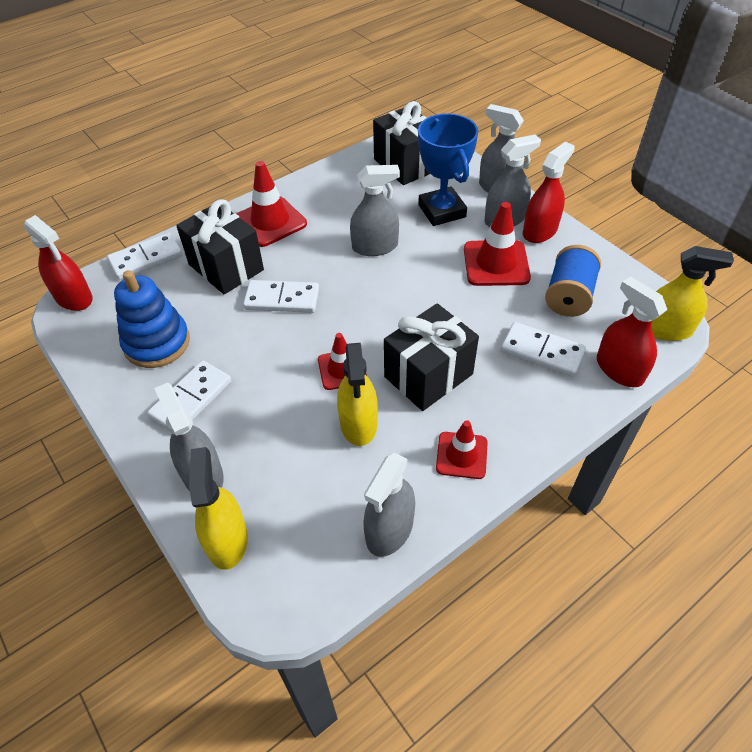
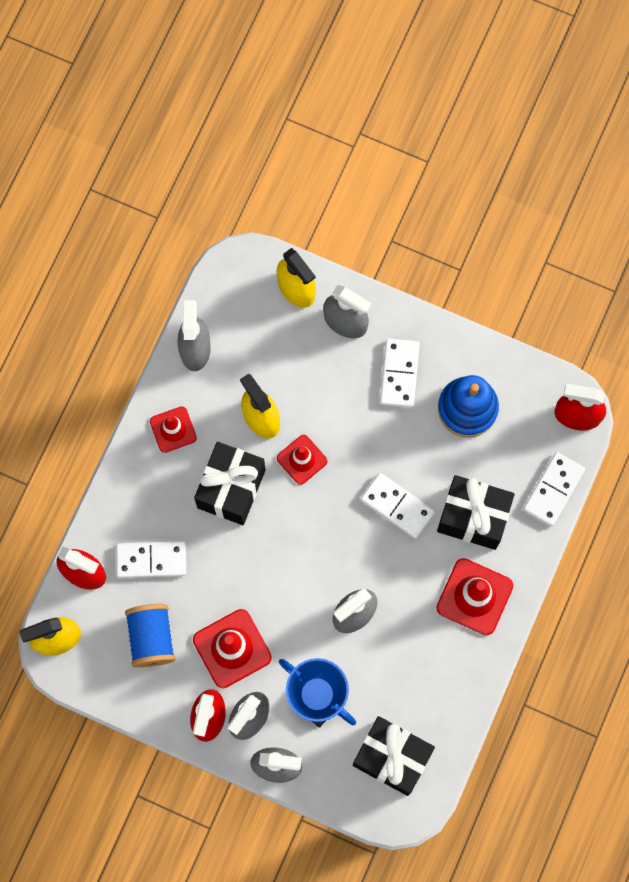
camera: 150 degrees right, 25 degrees up
white domino [243,280,319,313] -> white domino turned 60 degrees clockwise [361,473,435,539]

